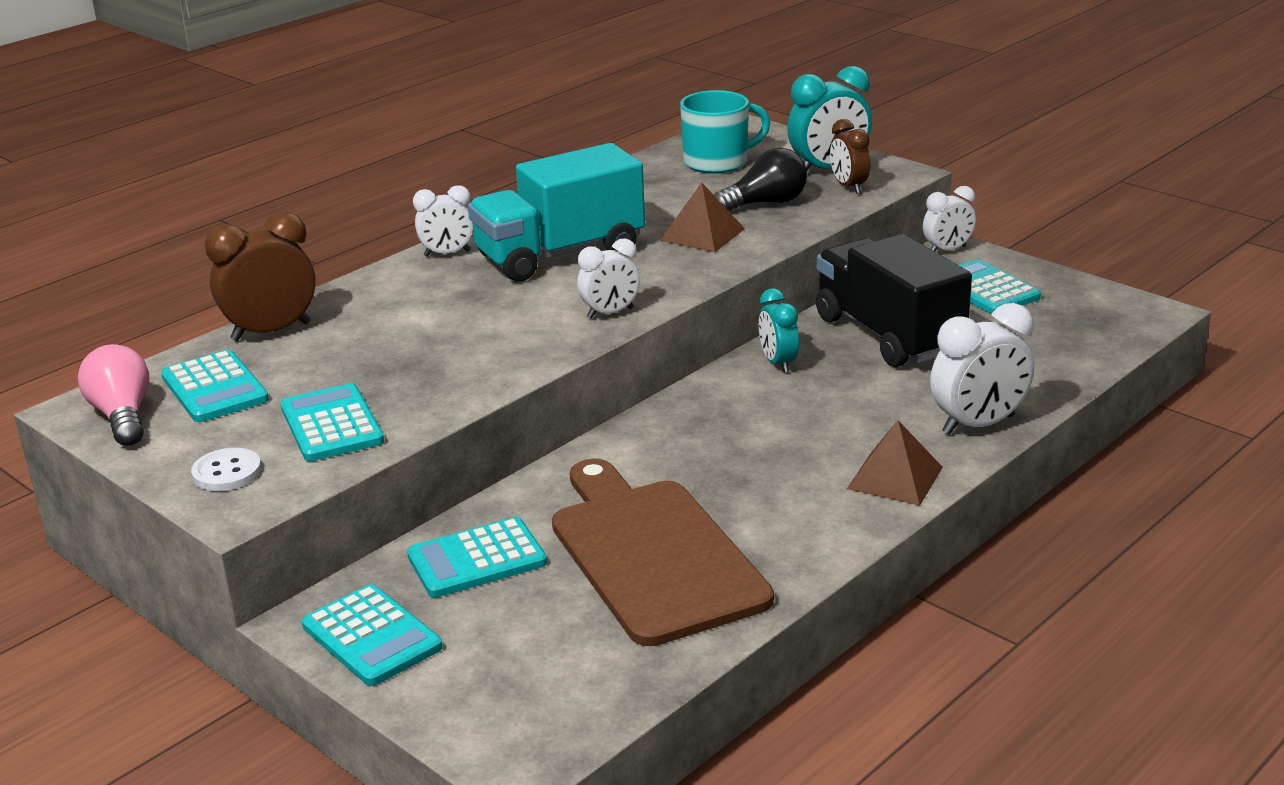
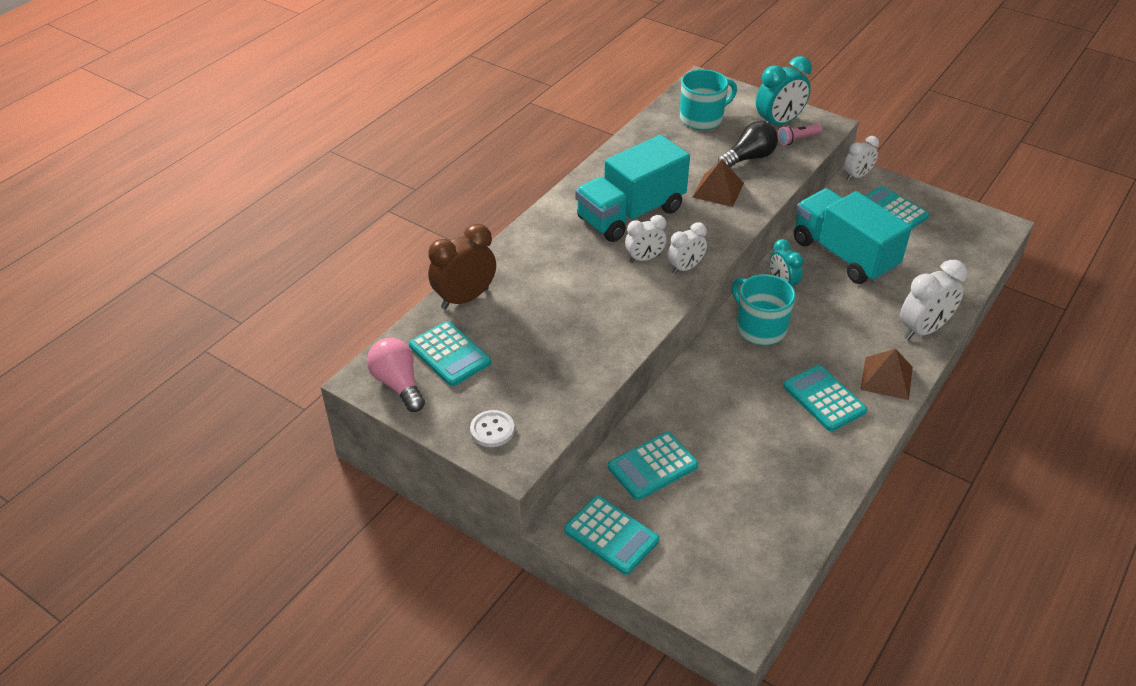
camera: 10 degrees left, 15 degrees up
turquoise calculator [281,383,384,461] -> turquoise calculator moved to [783,365,867,431]
white clock [413,185,473,257] -> white clock moved to [625,215,666,263]
brown cutting board [552,458,774,646] -> none
black truck [816,234,972,367] -> turquoise truck [794,188,912,284]
brown clock [830,119,870,194] -> pink flashlight [778,124,822,145]
none -> turquoise mug [732,274,796,345]

